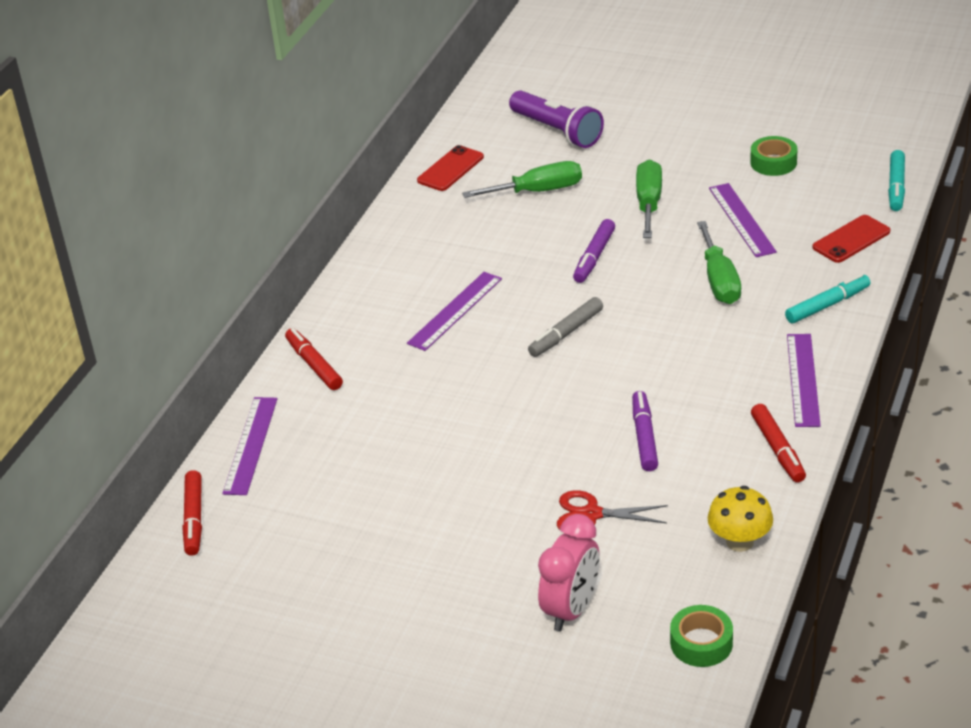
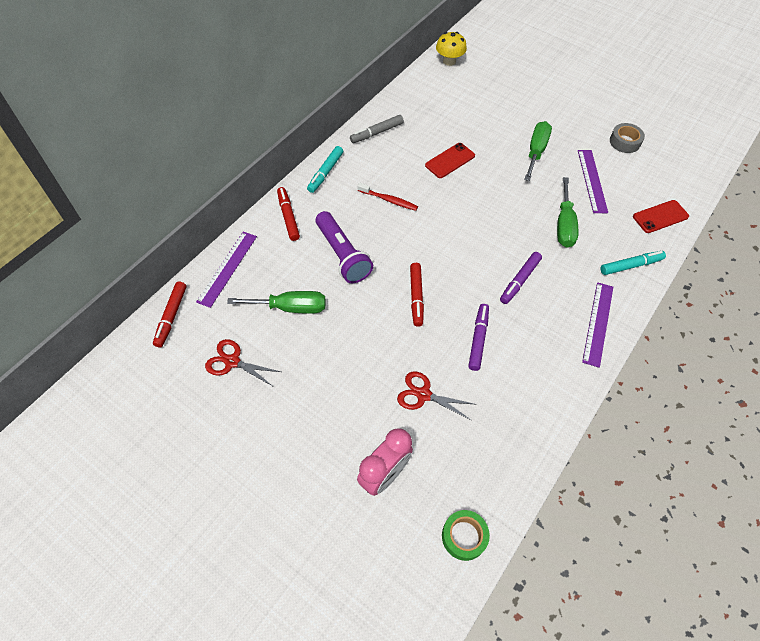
camera: 10 degrees right, 20 degrees up
purple ruler [407,272,502,351] -> red toothbrush [357,183,418,211]
red phone [417,145,484,191] -> red phone moved to [425,143,475,178]
green screwdriver [462,161,582,198] -> green screwdriver moved to [227,291,325,314]
purple flashlight [509,90,604,148] -> purple flashlight moved to [316,211,373,283]
grey marker [528,297,603,357] -> grey marker moved to [350,115,404,143]
purple marker [573,219,615,283] -> purple marker moved to [500,252,542,304]
yellow mushroom [708,486,773,552] -> yellow mushroom moved to [436,32,467,66]
green tape [750,136,798,176] -> grey tape [610,123,645,153]
red marker [751,404,806,483] -> red marker moved to [410,263,424,327]
turquoise marker [888,150,905,211] -> turquoise marker moved to [307,146,343,193]
none -> red scissors [205,339,281,386]

